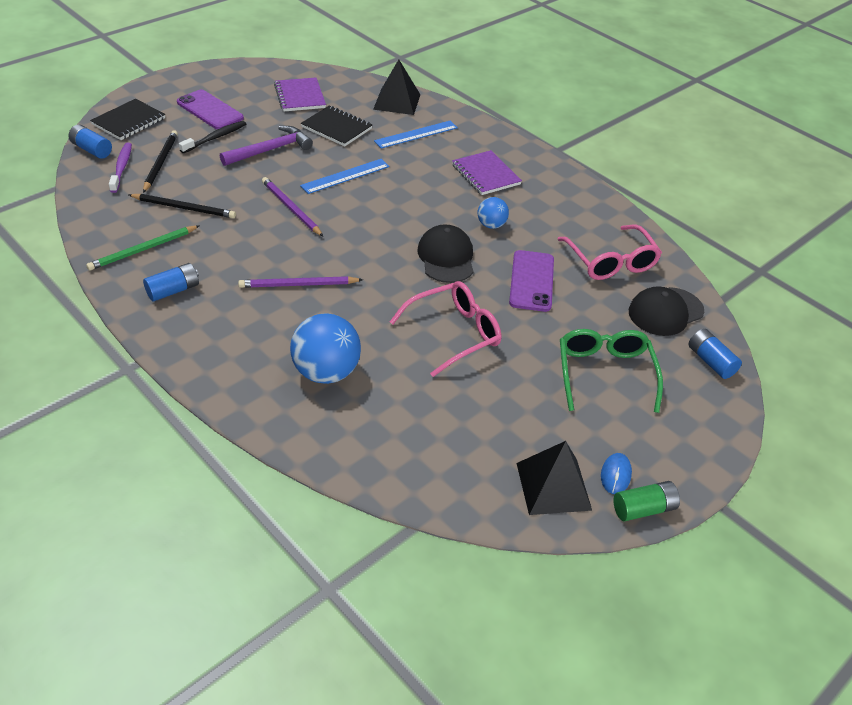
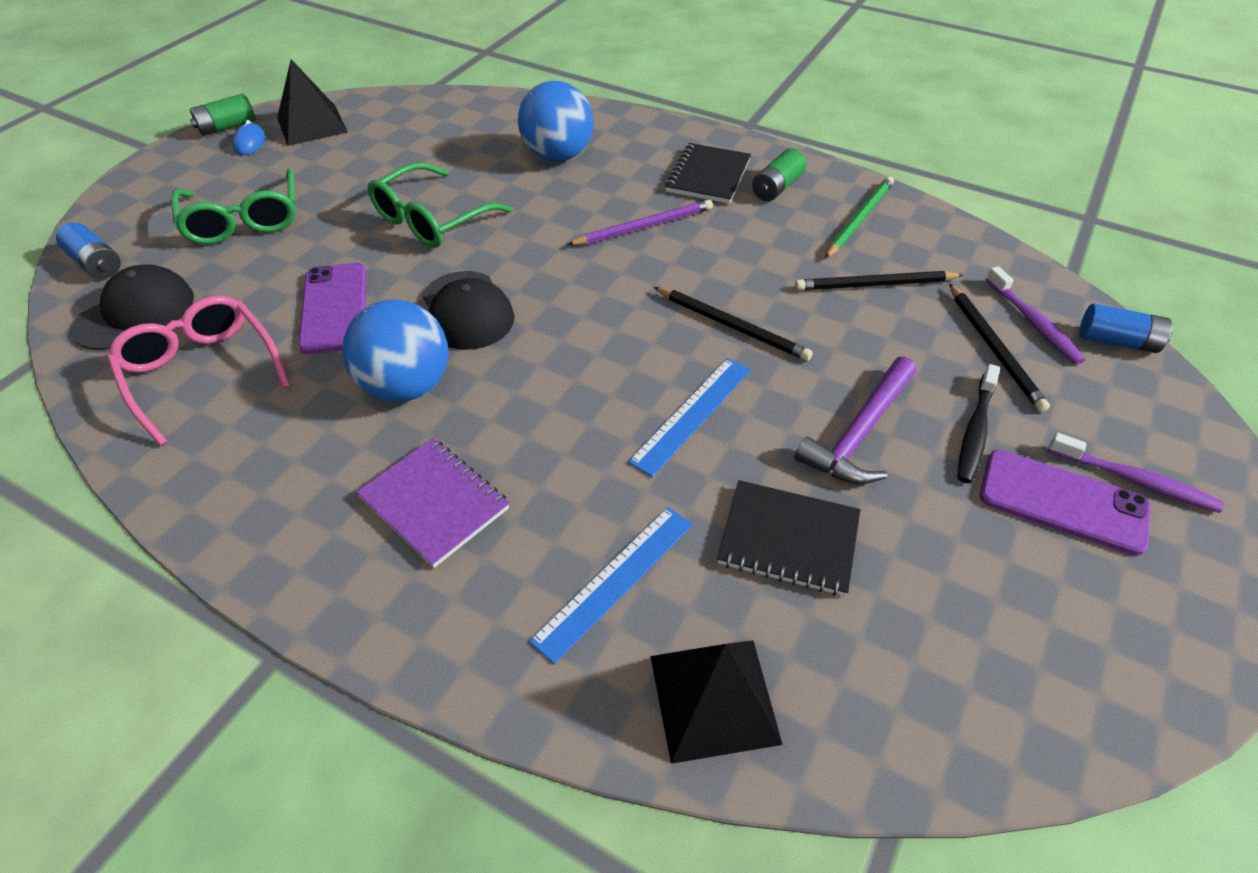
camera: 165 degrees right, 5 degrees up
black notebook [90,99,165,140] -> black notebook moved to [665,143,751,204]
blue battery [143,263,199,302] -> green battery [752,148,807,201]
purple pencil [262,177,323,236] -> black pencil [654,287,813,361]
purple notebook [274,78,326,111] -> none
pink glasses [390,281,501,377] -> green glasses [368,163,513,248]
blue ball [478,197,509,229] -> blue ball [342,300,449,402], size x1.83
none -> purple toothbrush [1048,433,1224,513]

